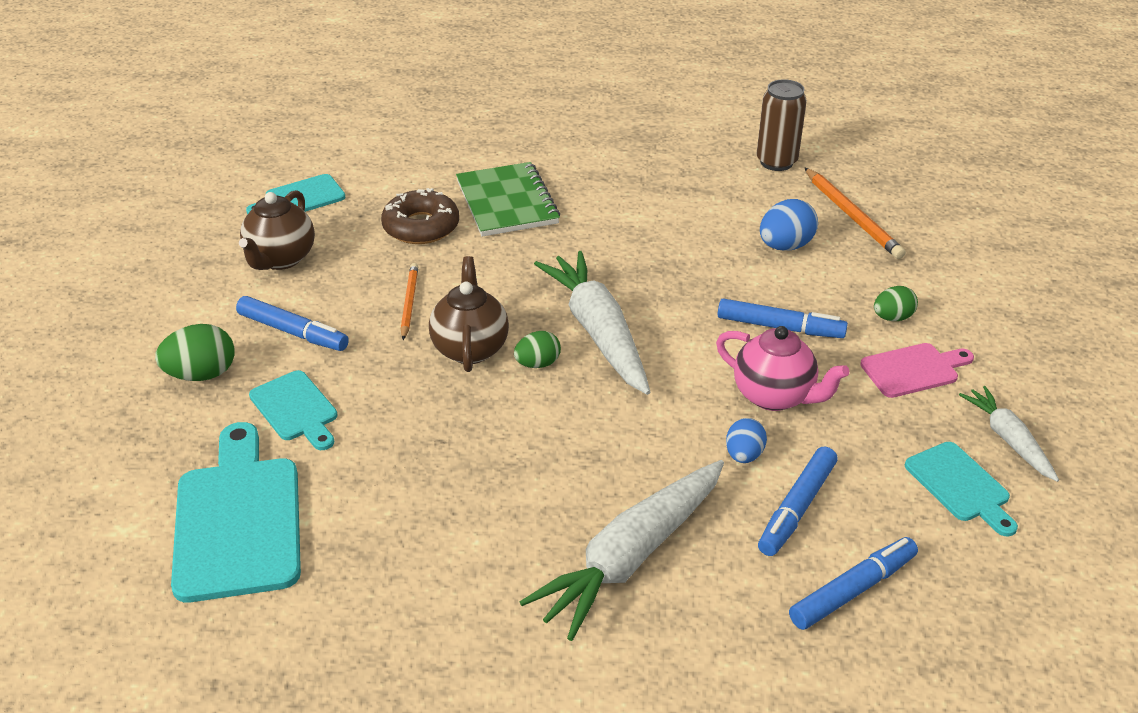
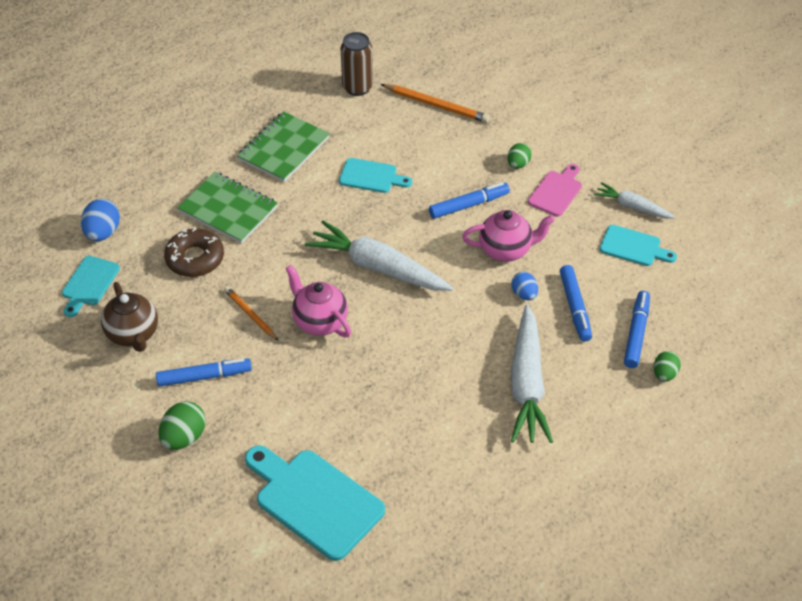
camera: 40 degrees left, 10 degrees up
turquoise cutting board [249,370,337,450] -> turquoise cutting board moved to [339,158,412,193]
brown teapot [429,256,509,372] -> pink teapot [286,265,351,337]
green egg [514,331,561,368] -> green egg moved to [654,351,681,382]
blue egg [760,199,818,251] -> blue egg moved to [81,199,120,241]
none -> green notebook [237,111,330,182]

